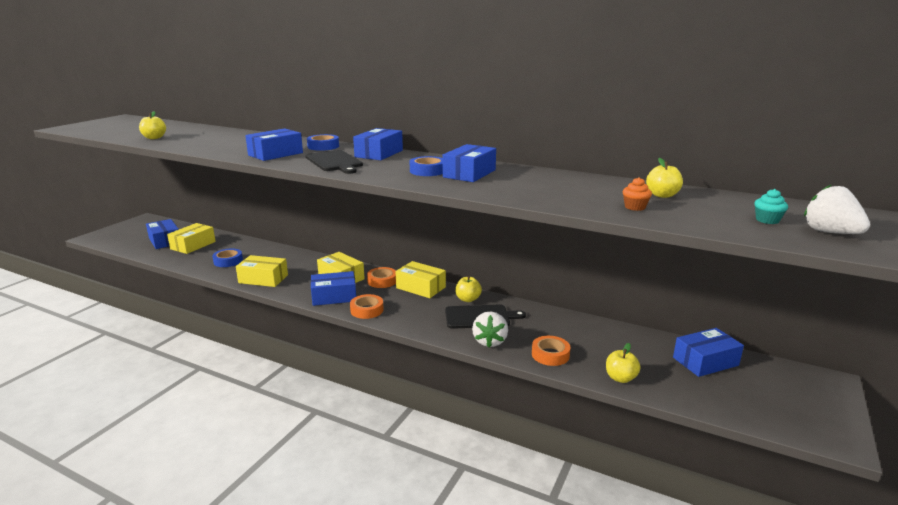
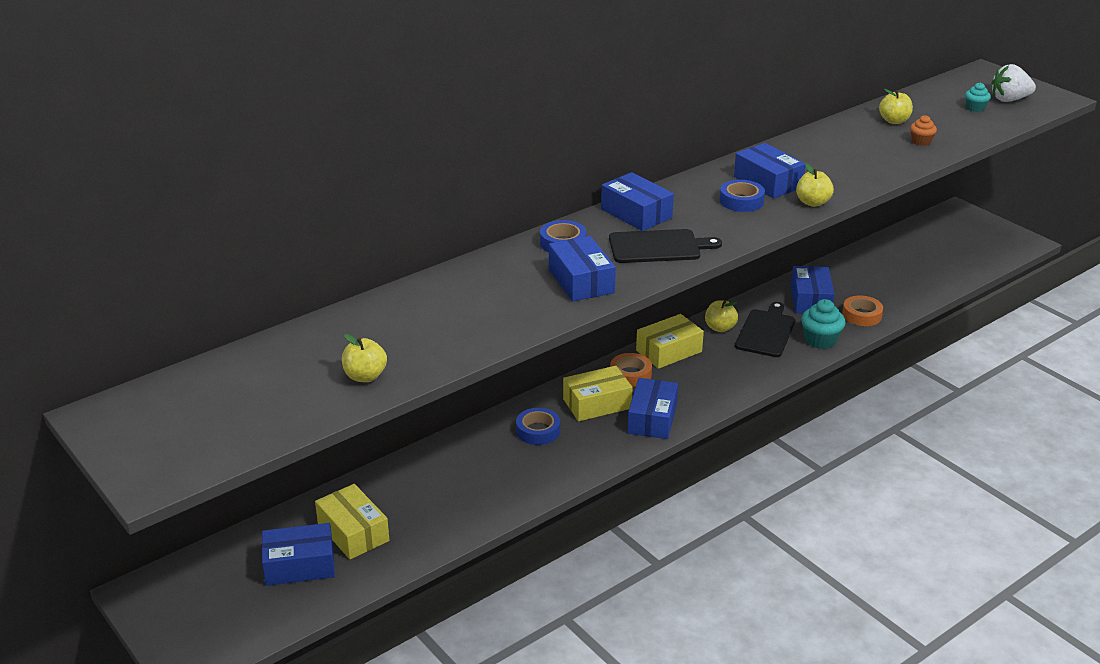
camera: 65 degrees left, 10 degrees up
blue tape [212,249,243,267] -> blue tape moved to [516,408,560,445]
yellow box [236,255,288,287] -> none
orange tape [350,294,384,319] -> none
white strawberry [472,312,508,347] -> turquoise cupcake [801,299,846,349]
yellow apple [606,343,641,383] -> yellow apple moved to [796,163,834,207]
blue box [673,328,744,377] -> blue box moved to [791,266,835,313]

